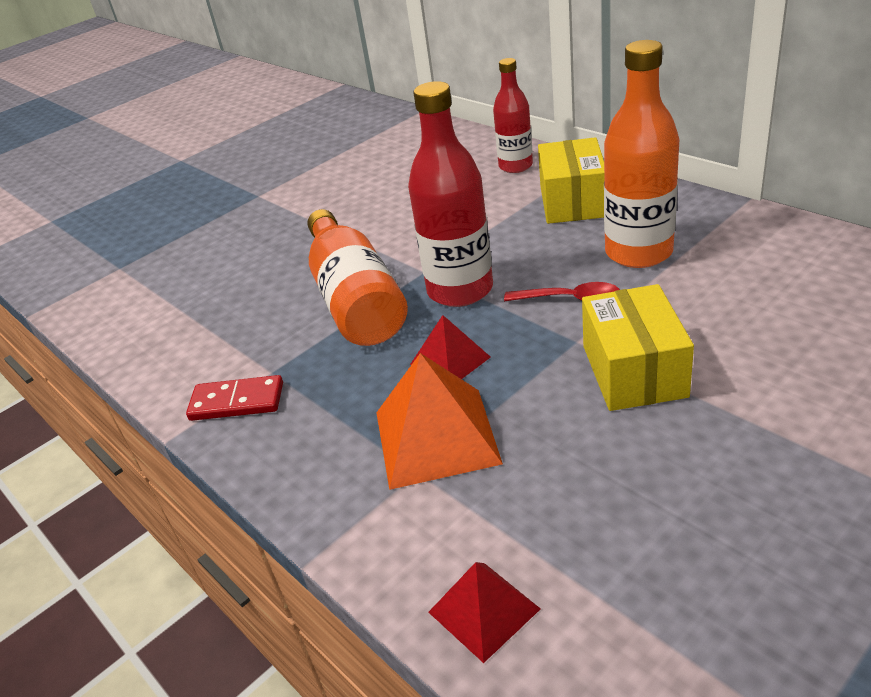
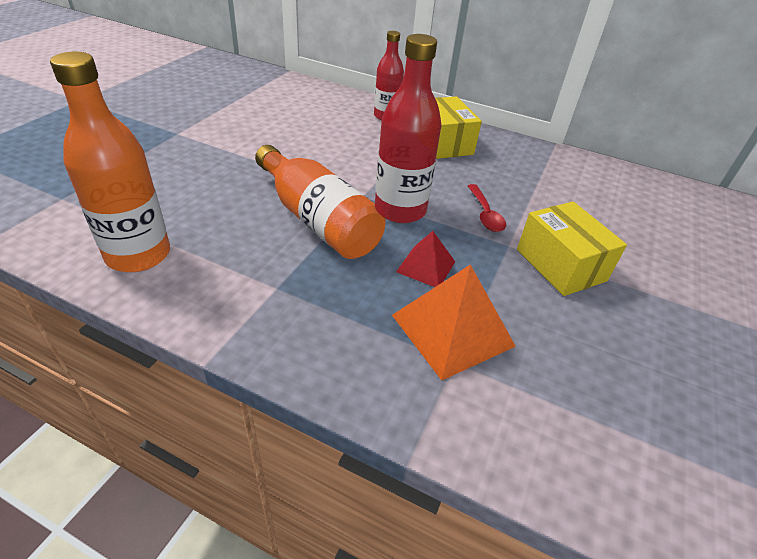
camera: 30 degrees left, 5 degrees up
red domino [186,375,283,421] -> none
red pyramid [428,562,541,663] -> none
red spoon [504,282,620,301] -> red spoon turned 90 degrees clockwise [468,184,506,232]
orange bottle [604,40,680,268] -> orange bottle moved to [50,52,170,272]

